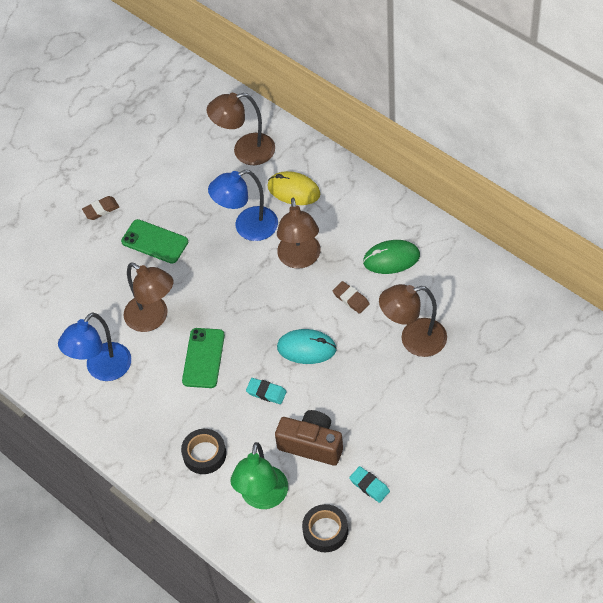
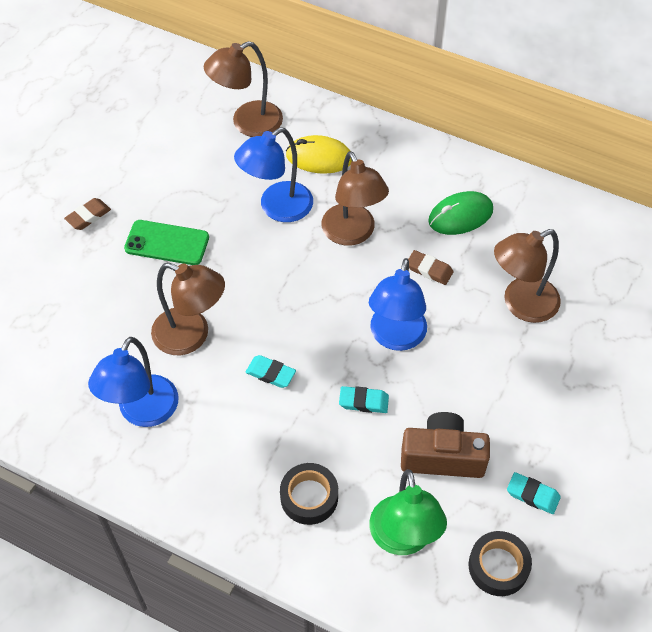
camera: 20 degrees left, 0 degrees up
green phone [182,328,225,388] -> turquoise eraser [246,355,296,388]
turquoise mouse [277,329,337,364] -> blue lamp [369,258,427,351]

